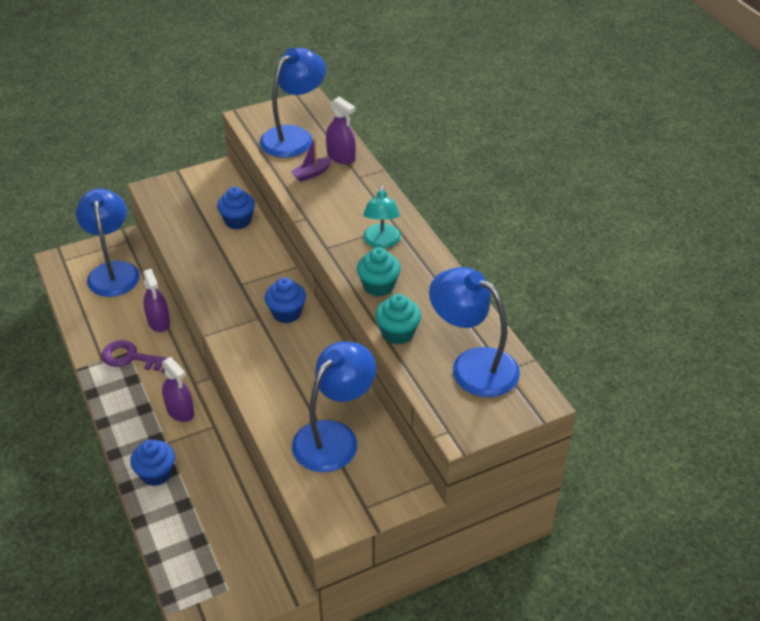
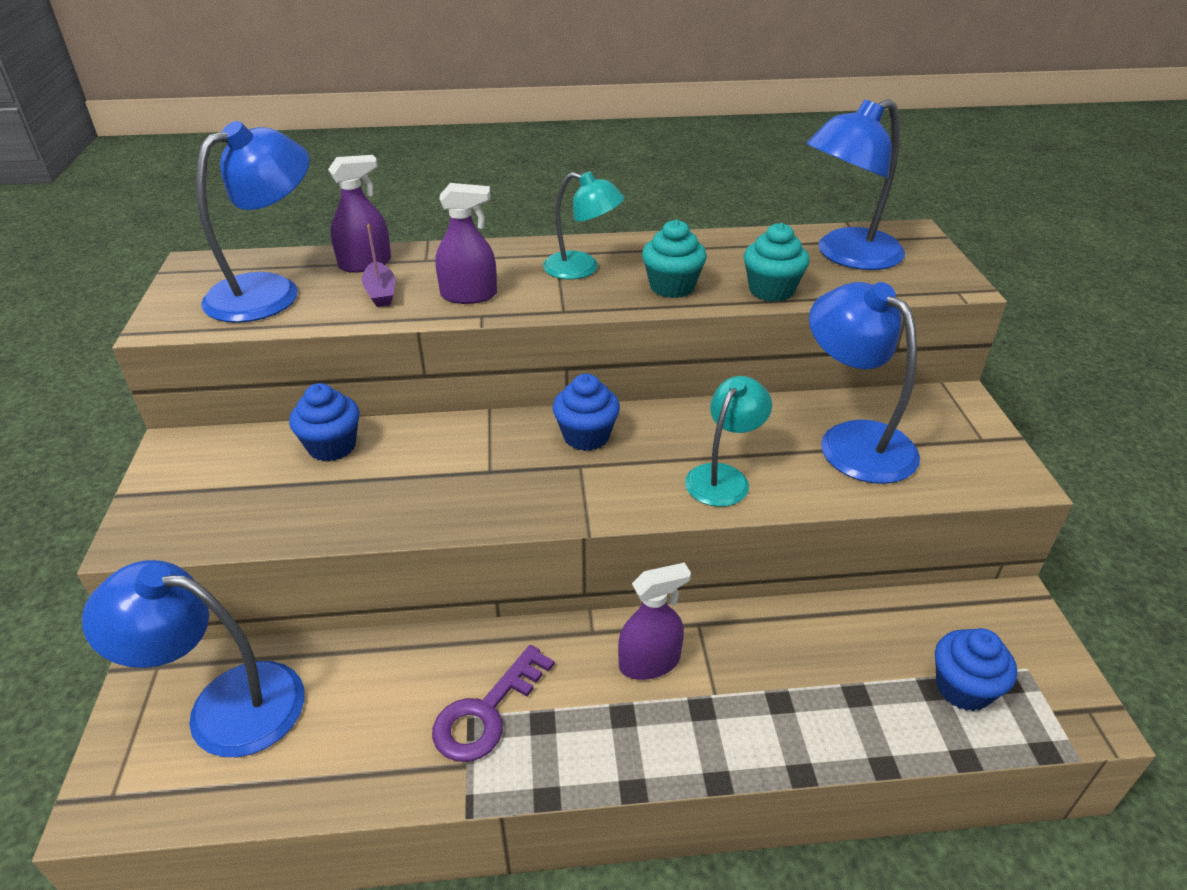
camera: 70 degrees left, 5 degrees down
blue cupcake [130,440,175,486] -> blue cupcake moved to [935,628,1017,711]
purple spray bottle [143,269,170,332] -> purple spray bottle moved to [435,183,497,304]
blue lamp [260,48,326,157] -> blue lamp turned 75 degrees clockwise [196,121,310,323]
none -> turquoise lamp [685,376,772,507]

